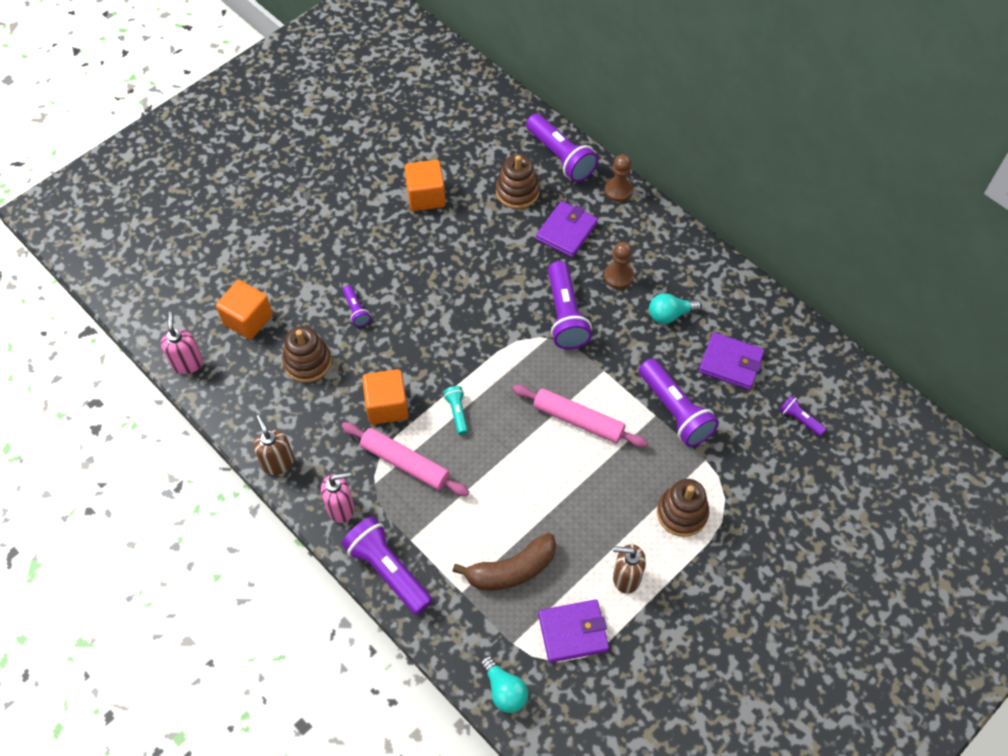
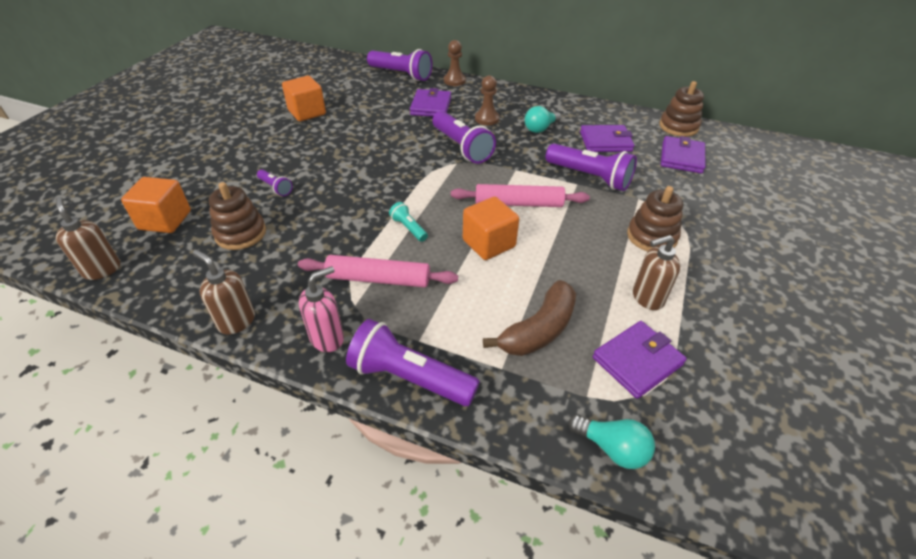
camera: 25 degrees left, 15 degrees down
pink soap dispenser [161,312,203,374] -> brown soap dispenser [56,197,120,280]
orange cube [362,369,408,425] -> orange cube moved to [463,197,519,260]
brown stacking toy [496,154,540,209] -> brown stacking toy moved to [659,81,704,137]
purple flashlight [779,395,826,436] -> purple wallet [661,136,706,173]

